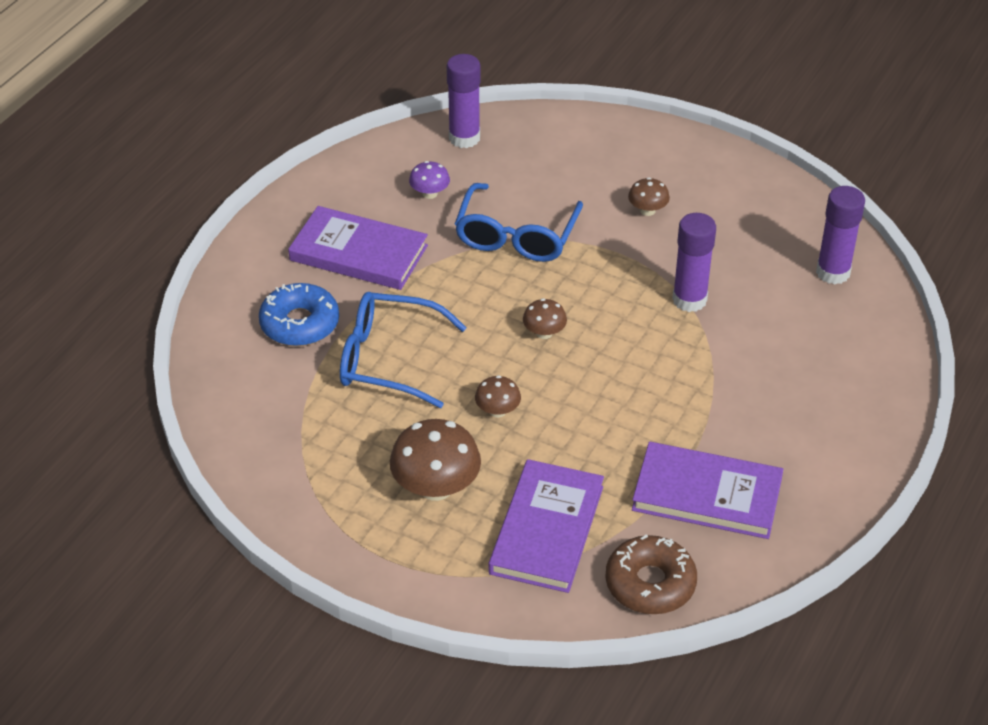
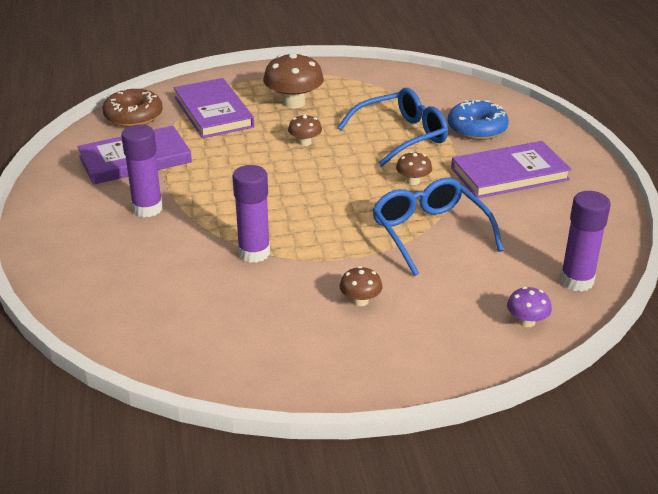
camera: 140 degrees right, 10 degrees down
purple mushroom [409,161,450,199] -> purple mushroom moved to [507,287,552,327]
brown mushroom [523,298,567,339] -> brown mushroom moved to [396,151,432,185]
purple glue stick [816,186,865,284] -> purple glue stick moved to [121,124,163,217]

